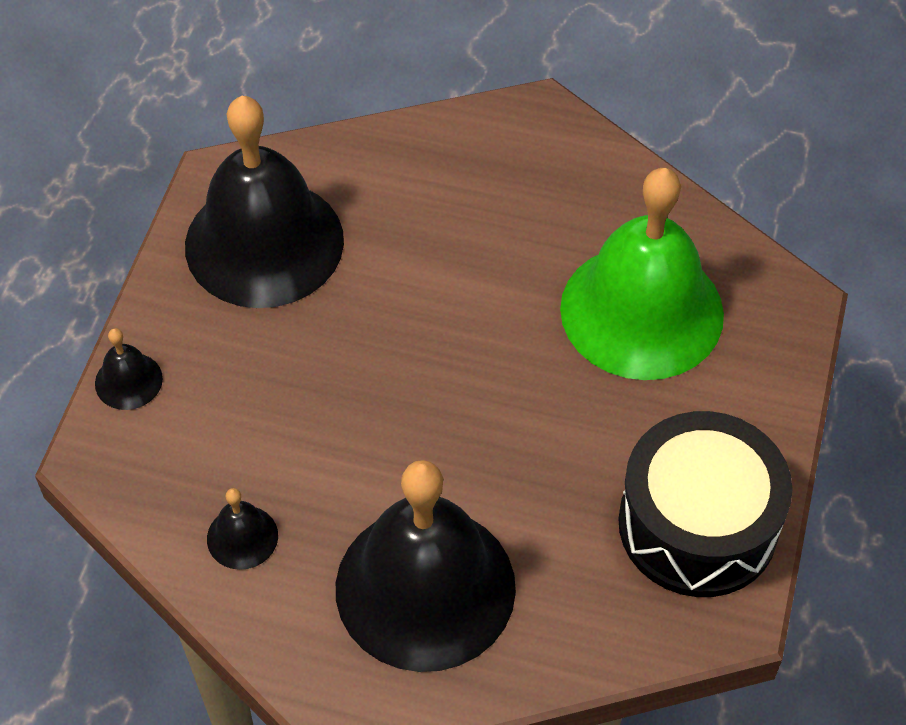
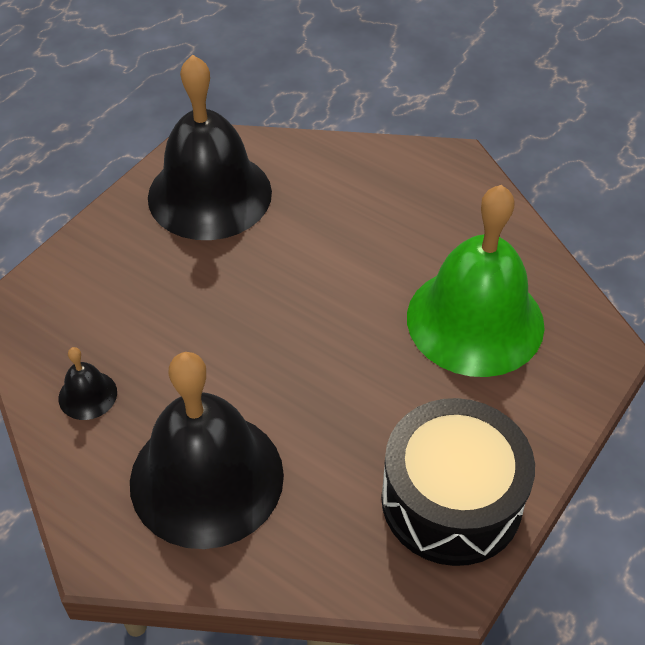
camera: 20 degrees right, 5 degrees down
black bell [95,328,163,410] -> none

